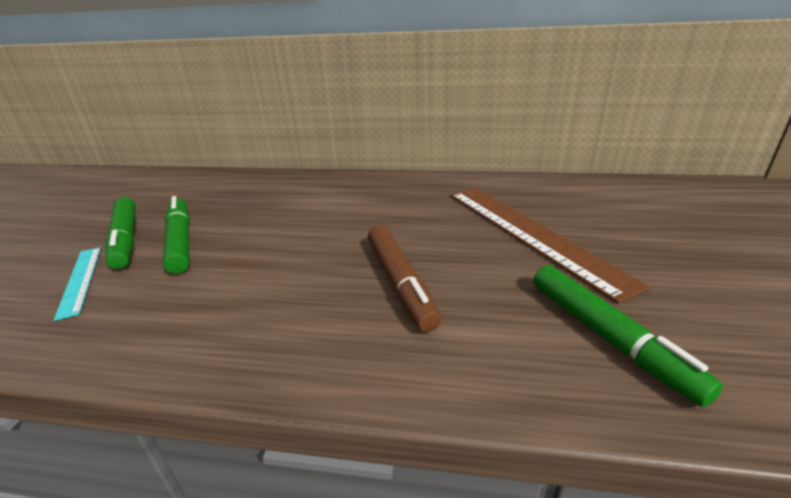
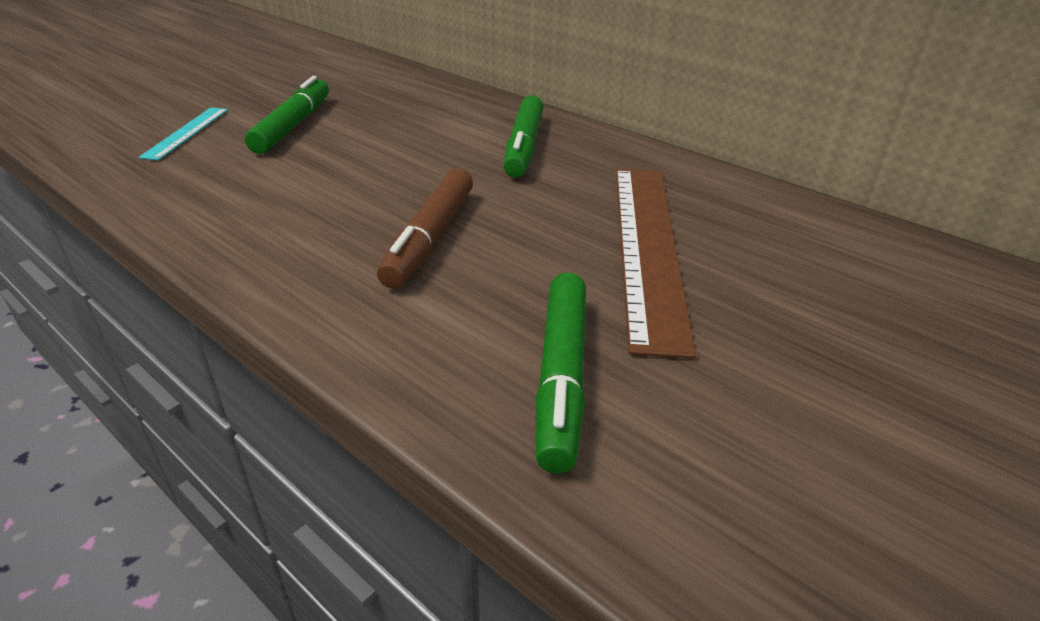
camera: 30 degrees right, 5 degrees up
green marker [105,197,136,269] -> green marker moved to [504,95,543,178]

